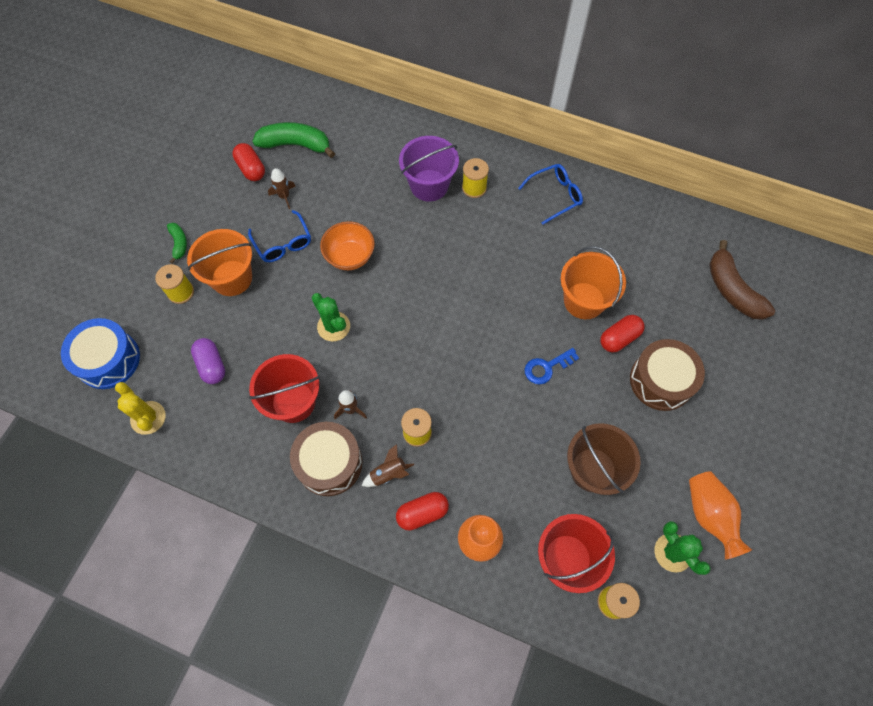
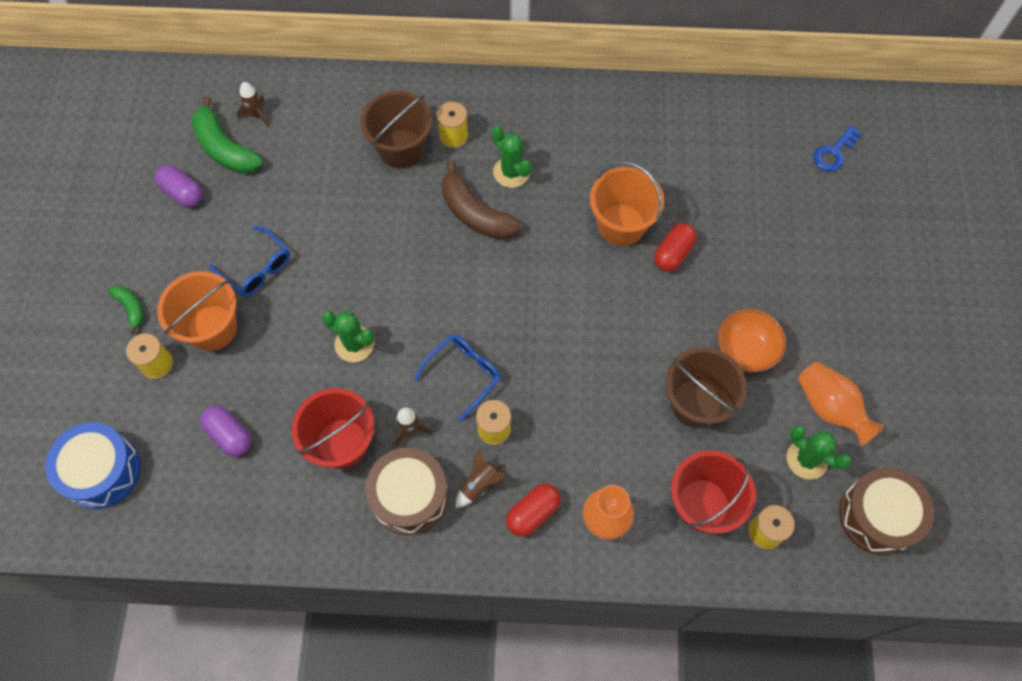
camera: 20 degrees left, 0 degrees up
yellow cactus [115,382,166,435] -> none
red capsule [232,143,265,181] -> purple capsule [155,165,203,207]
green banana [252,122,335,158] -> green banana turned 120 degrees counterclockwise [192,96,263,174]
brown rocket [268,168,296,209] -> brown rocket moved to [237,82,269,127]
orange bowl [320,221,375,270] -> orange bowl moved to [718,309,786,372]
purple bucket [399,136,459,201] -> brown bucket [360,91,432,168]
blue glasses [518,164,583,225] -> blue glasses moved to [414,335,501,421]
blue key [525,348,579,385] -> blue key moved to [813,125,862,171]
brown drum [630,339,705,411] -> brown drum moved to [839,467,934,555]
brown banana [709,240,775,320] -> brown banana moved to [442,161,521,240]
none -> green cactus [492,126,532,188]

